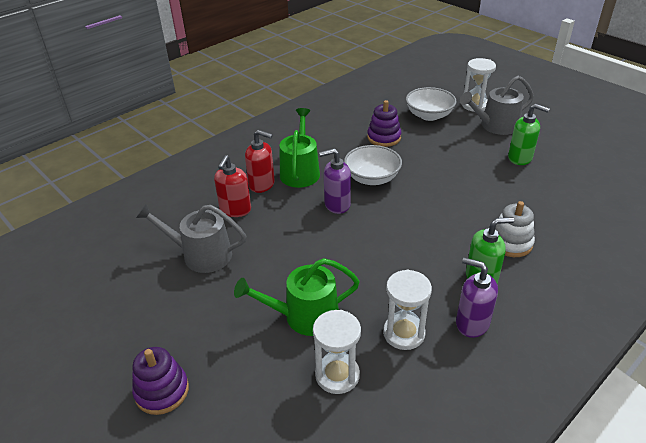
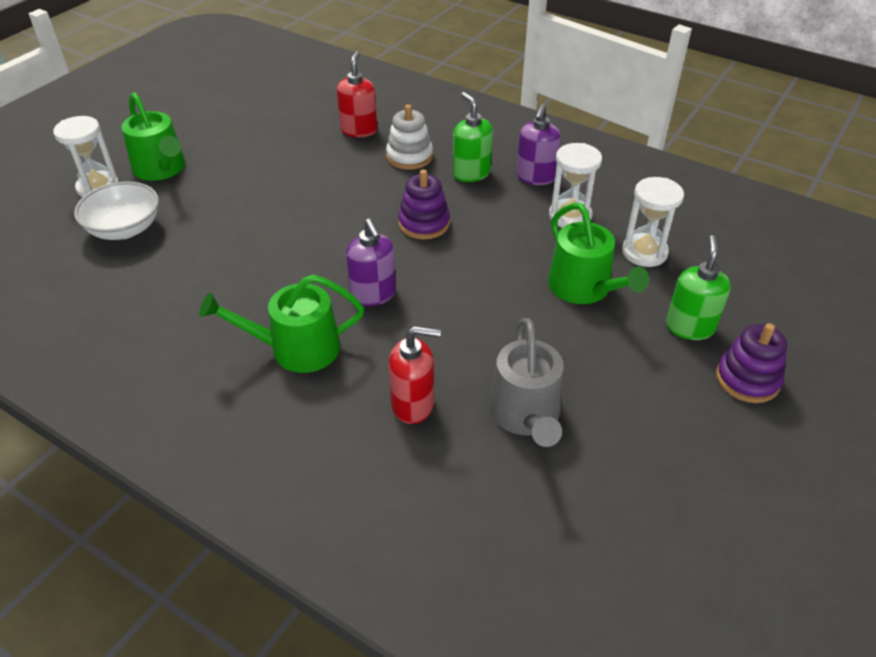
camera: 105 degrees left, 5 degrees up
red soap dispenser [245,130,275,193] -> red soap dispenser moved to [337,51,377,137]
white bowl [344,145,402,185] -> none
purple stacking toy [367,100,402,147] -> purple stacking toy moved to [398,169,450,239]
grey watering can [460,76,534,135] -> green watering can [122,92,185,181]
green soap dispenser [508,104,550,165] -> green soap dispenser moved to [666,235,731,340]

